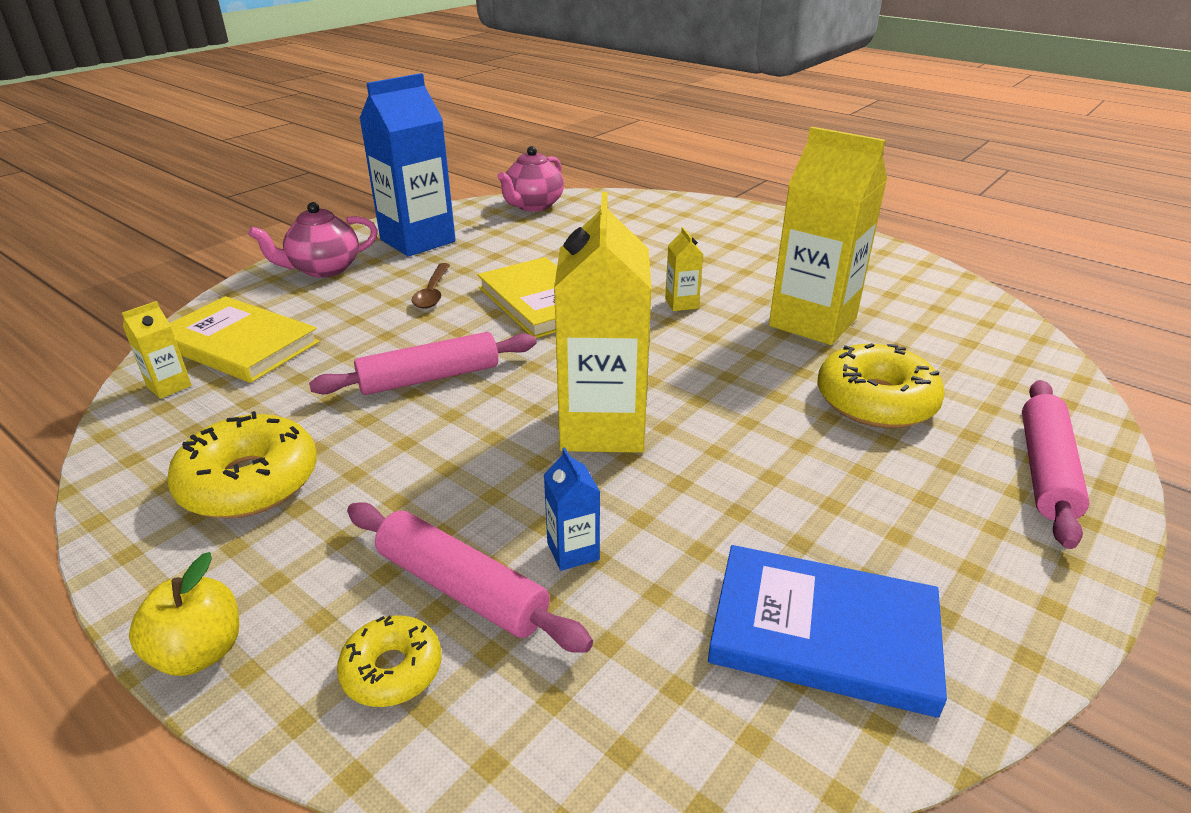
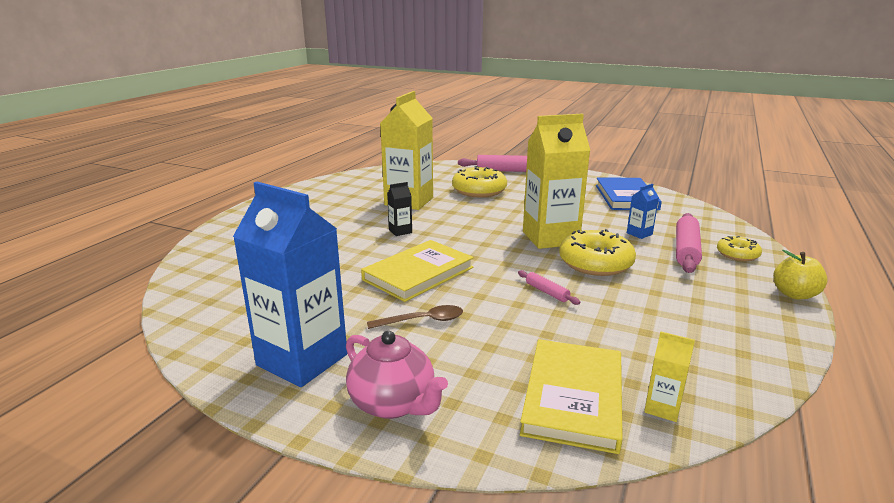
camera: 105 degrees left, 10 degrees down
yellow donut [167,411,317,518] -> yellow donut moved to [559,229,636,276]
pink rolling pin [309,332,536,395] -> pink rolling pin [518,270,580,305], size x0.51
pink teapot [497,146,564,211] -> none
yellow carton [665,227,703,311] -> black carton [387,182,412,236]

